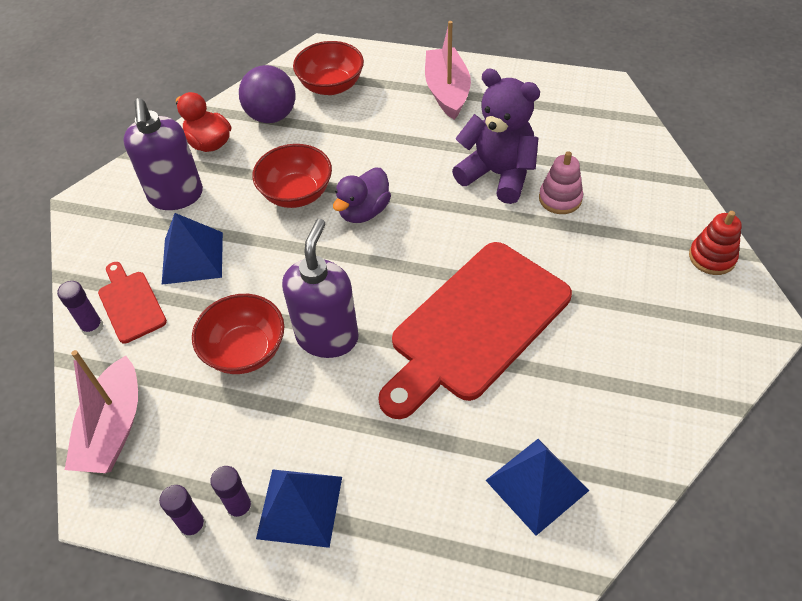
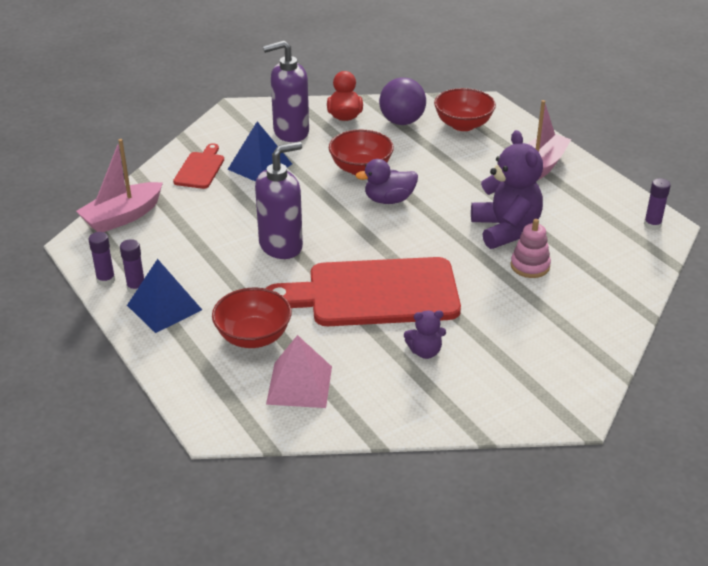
camera: 40 degrees right, 15 degrees down
purple glue stick [57,281,104,336] -> purple glue stick moved to [644,178,671,230]
purple soap dispenser [123,98,203,210] -> purple soap dispenser turned 45 degrees clockwise [263,41,309,142]
red bowl [192,294,284,374] -> red bowl moved to [212,288,292,348]
blue pyramid [485,439,590,536] -> pink pyramid [266,335,332,408]
red stacking toy [689,211,742,275] -> none
none -> purple teddy bear [404,310,446,359]

